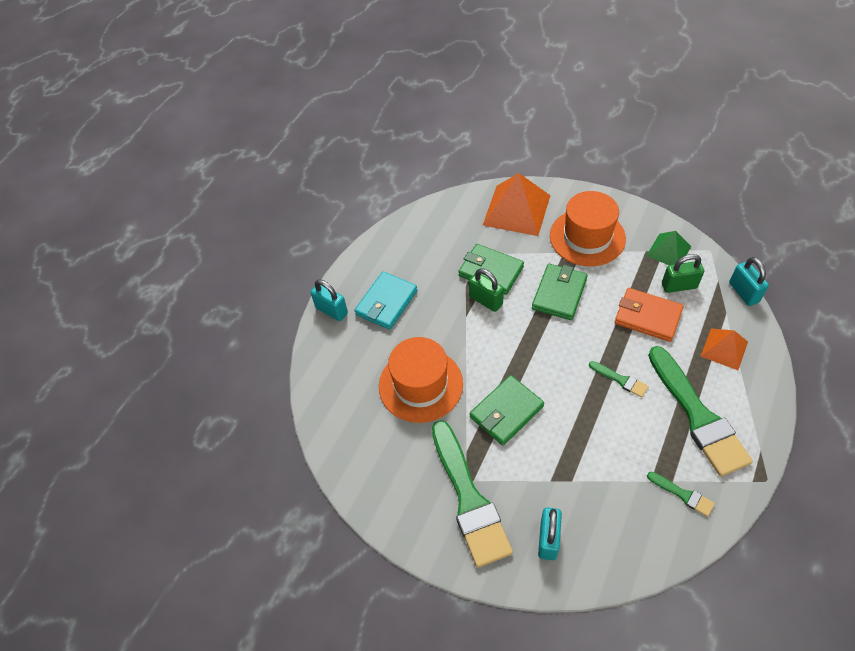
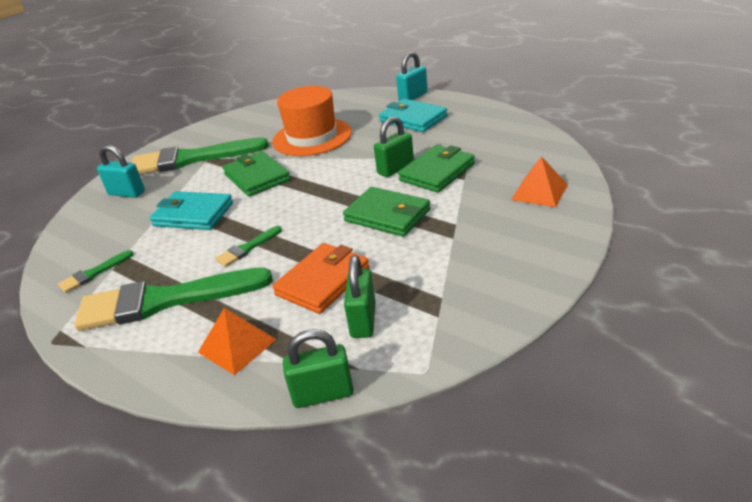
camera: 100 degrees right, 20 degrees down
orange pyramid [483,173,550,236] -> orange pyramid [511,156,568,207], size x0.57
orange hat [550,191,626,266] -> none
green pyramid [646,231,691,265] -> none
turquoise padlock [729,257,769,306] -> green padlock [283,329,354,408]
none -> turquoise wallet [150,191,233,230]

